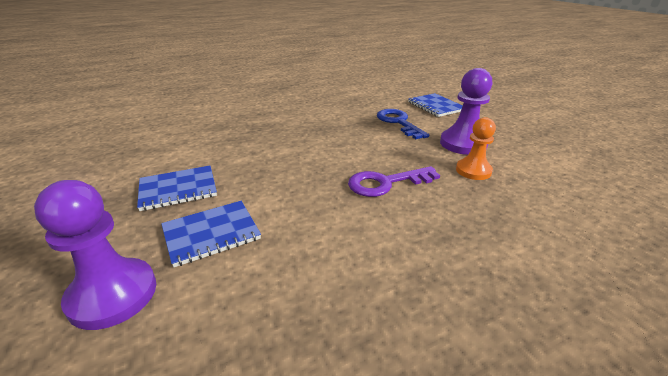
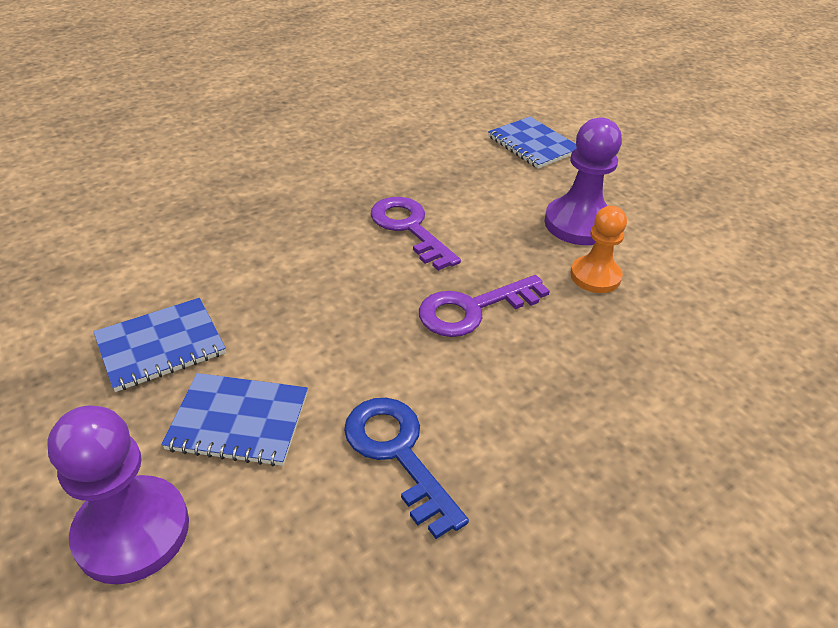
camera: 10 degrees left, 10 degrees up
blue notebook [161,201,261,267] -> blue notebook turned 45 degrees clockwise [161,373,308,466]
blue key [377,109,429,139] -> blue key moved to [344,398,469,539]
none -> purple key [371,197,461,271]

